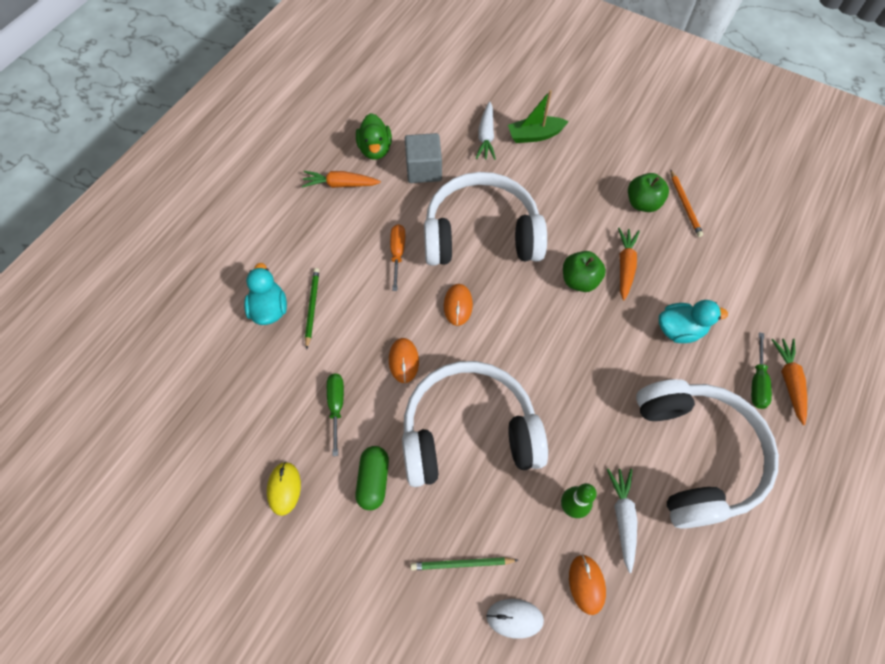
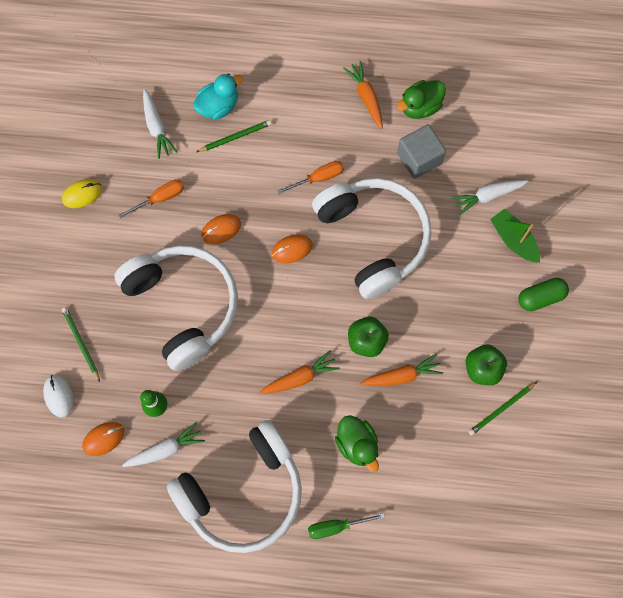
camera: 65 degrees right, 10 degrees up
green screwdriver [327,373,344,456] -> orange screwdriver [118,179,184,218]
green capsule [355,446,389,510] -> green capsule moved to [518,278,569,311]
turquoise duck [659,300,728,343] -> green duck [335,415,379,472]
orange pencil [670,169,703,237] -> green pencil [468,382,537,436]
orange carrot [771,339,807,425] -> orange carrot moved to [259,350,339,394]
none -> white carrot [143,89,177,159]

